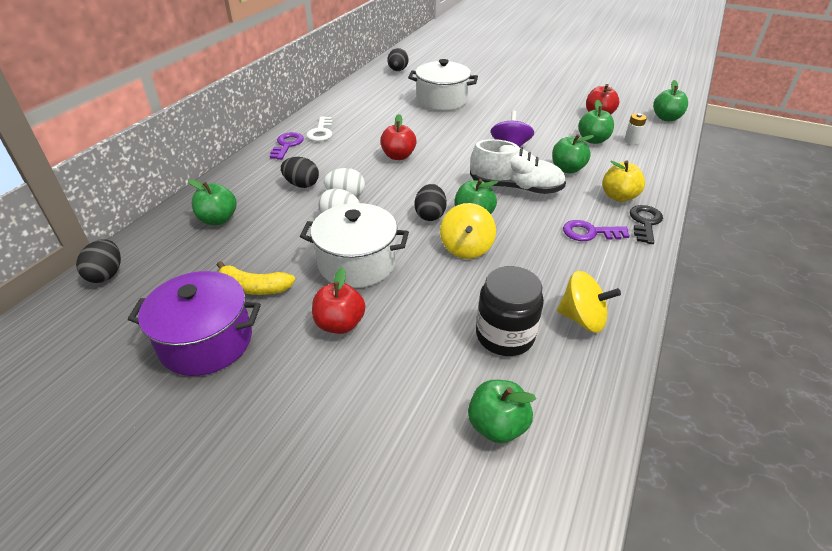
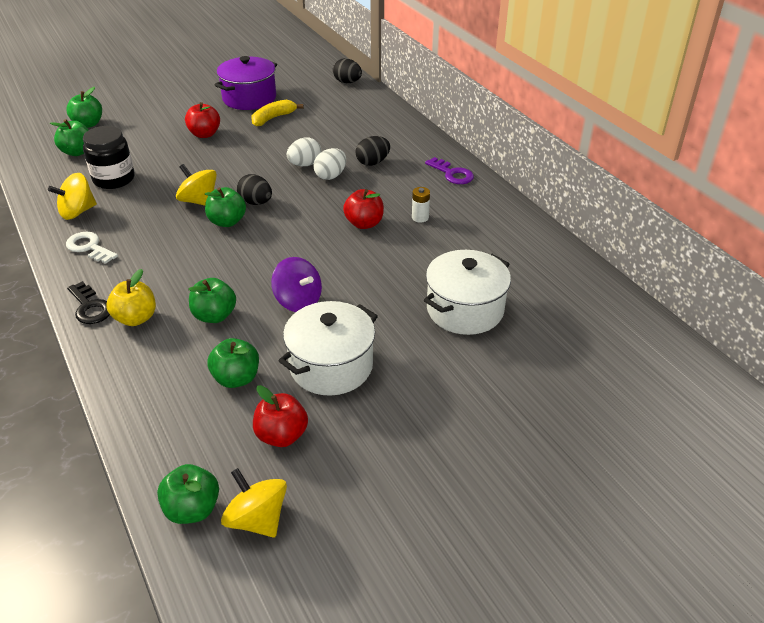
camera: 125 degrees right, 0 degrees up
green apple [188,179,237,225] -> green apple moved to [66,87,102,128]
white pot [300,203,409,288] -> white pot moved to [278,301,378,396]
white key [306,117,332,142] -> white key moved to [66,232,118,264]
black egg [388,48,409,71] -> none
white shoe [470,139,566,194] -> none
purple key [563,220,630,241] -> none
white battery [624,113,647,145] -> white battery moved to [412,187,430,222]
none -> yellow spinning top [221,468,287,537]

